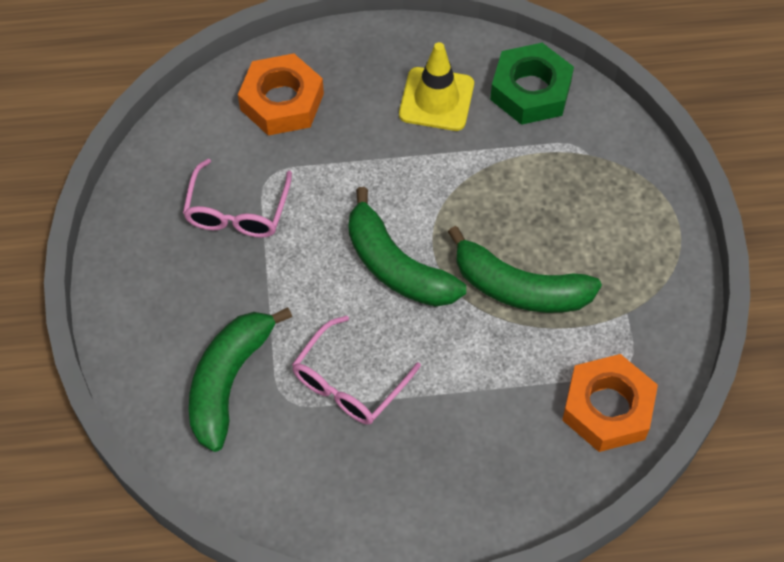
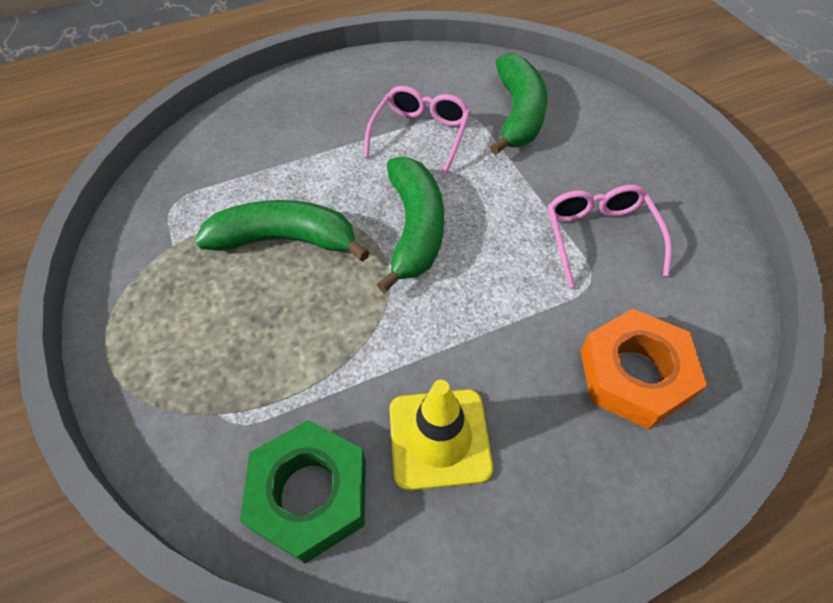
camera: 165 degrees right, 5 degrees down
green banana [349,187,466,307] -> green banana turned 60 degrees clockwise [376,157,444,293]
orange nut [562,354,658,452] -> none

